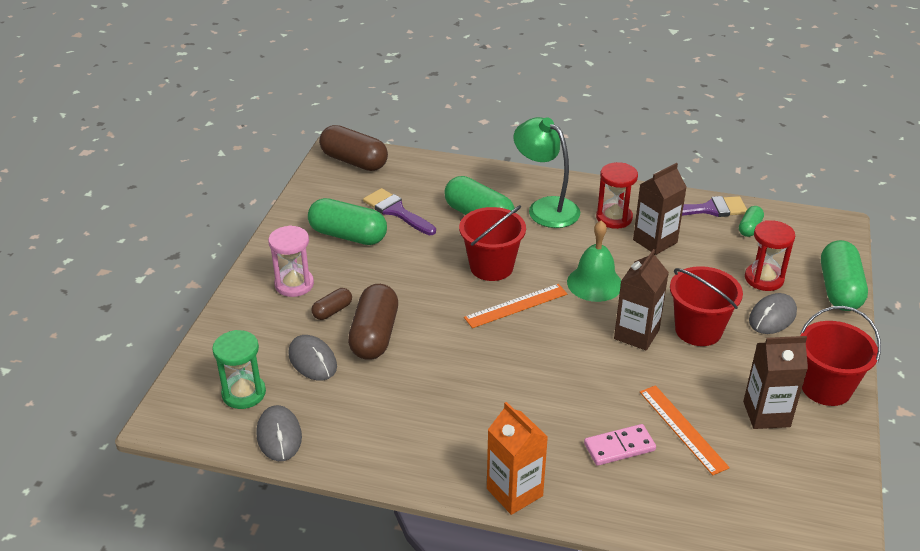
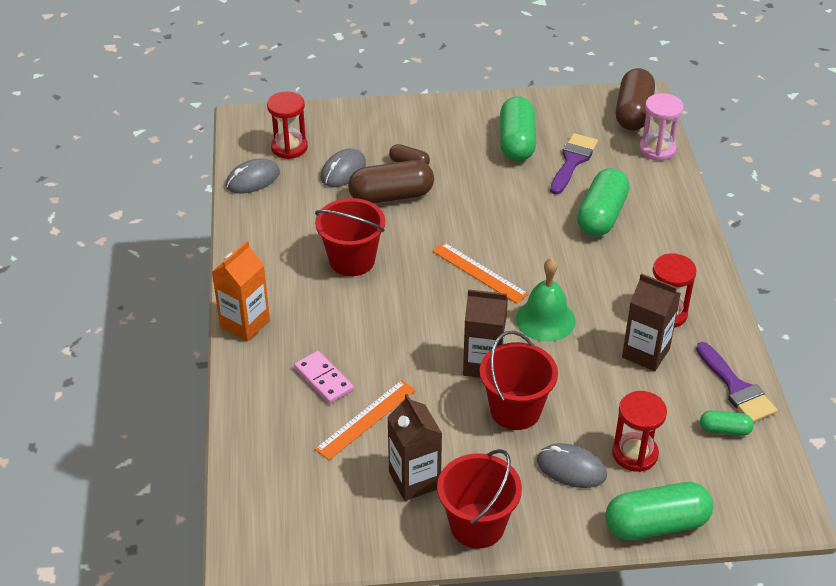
camera: 70 degrees right, 5 degrees up
green hourglass [212,330,266,409] -> red hourglass [267,92,308,159]
pink hourglass [268,225,314,297] -> pink hourglass moved to [639,93,684,161]
red bucket [459,205,526,281] -> red bucket moved to [315,198,385,276]
green lamp [513,117,580,228] -> none

